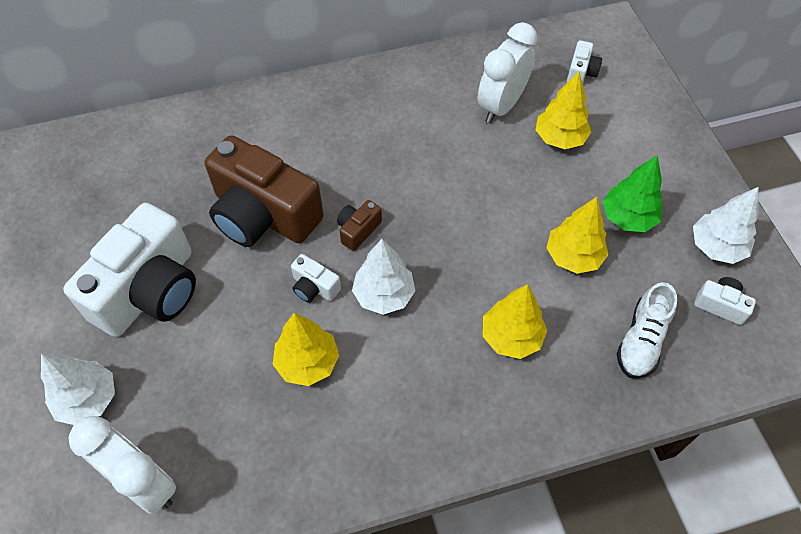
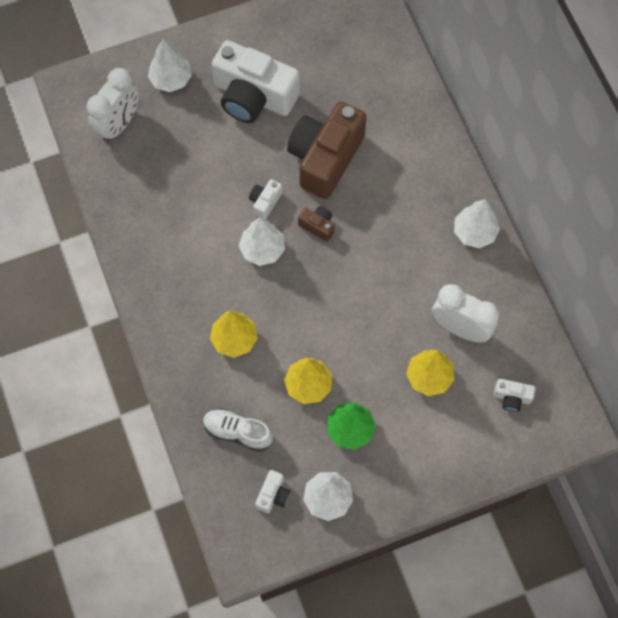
camera: 85 degrees right, 10 degrees up
yellow tree [273,313,339,386] -> none
none -> white tree [454,199,500,248]

